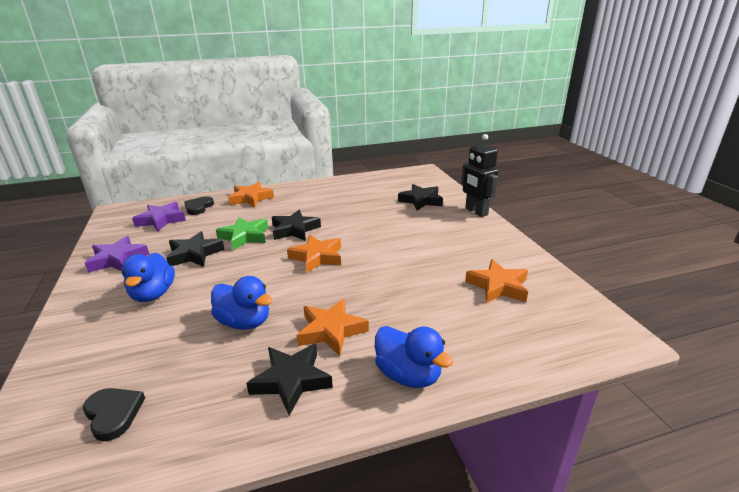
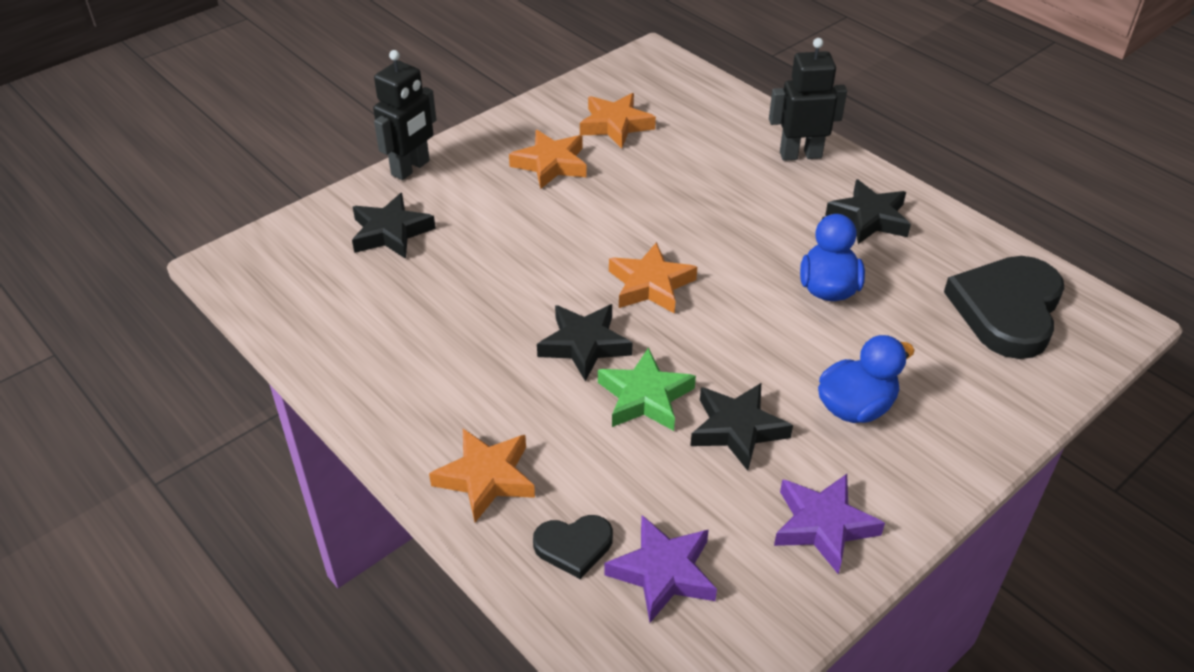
camera: 115 degrees left, 15 degrees up
black heart [83,388,145,441] -> black heart [944,256,1064,359], size x2.01
orange star [297,299,369,356] -> orange star moved to [509,130,587,189]
blue duck [375,326,453,388] -> black robot [769,38,847,161]

